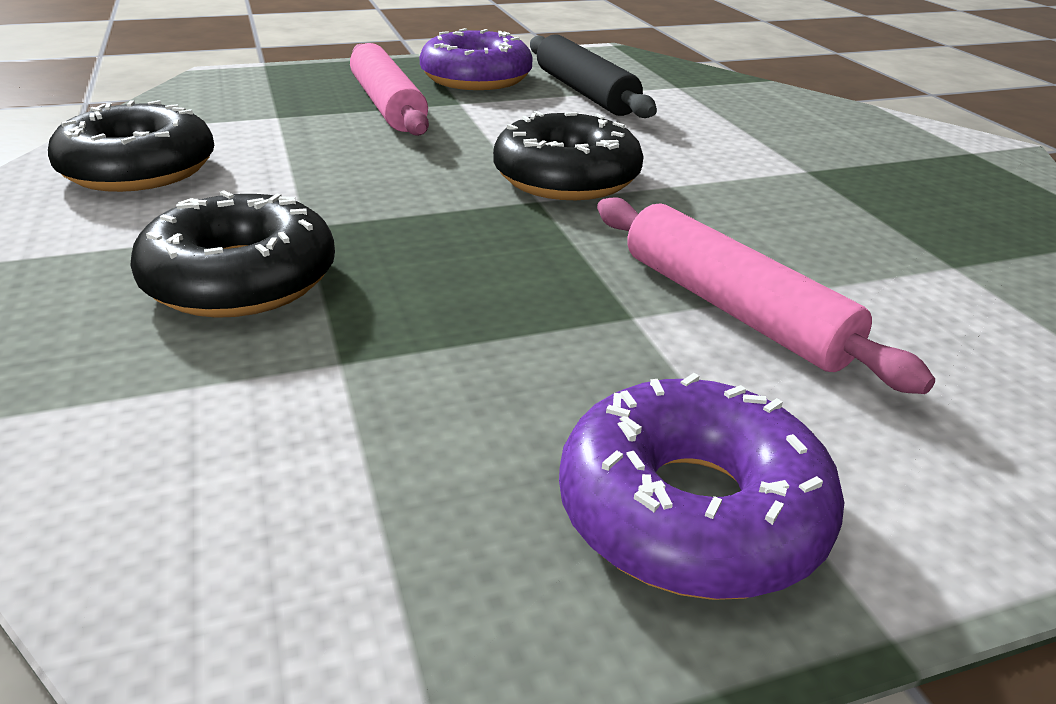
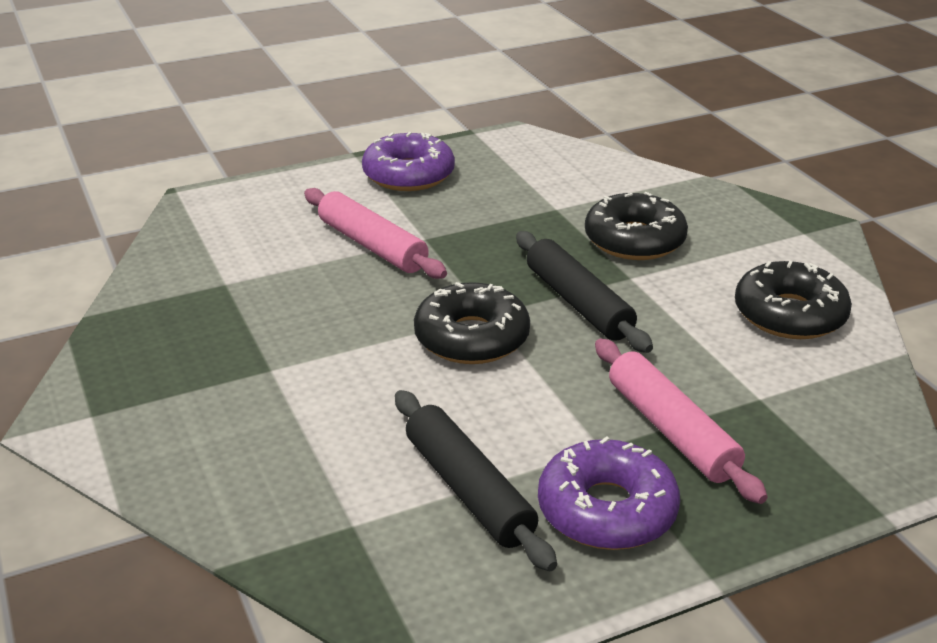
camera: 175 degrees right, 0 degrees up
none -> black rolling pin [516,231,653,353]

